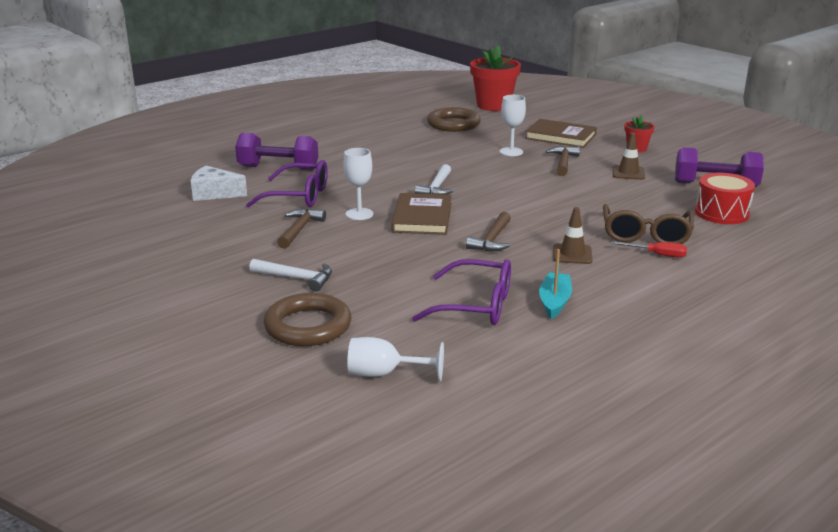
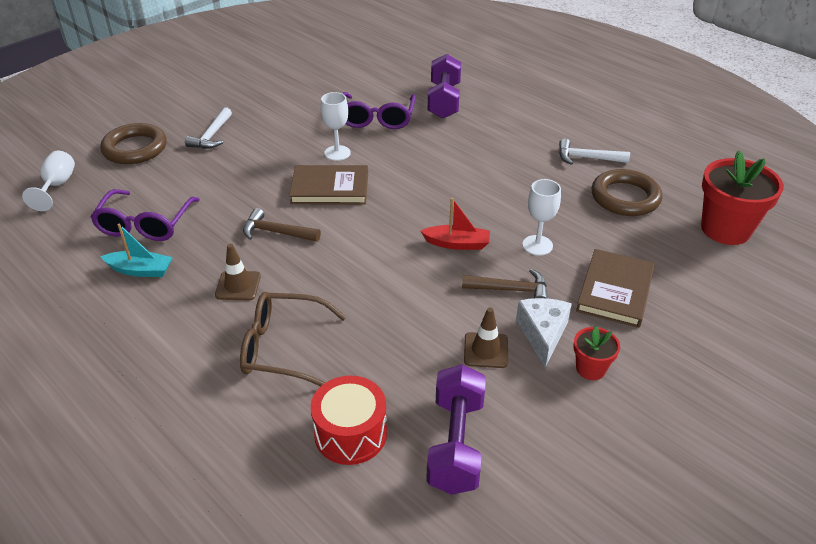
camera: 85 degrees right, 15 degrees up
white cheese [191,166,247,201] -> white cheese moved to [516,298,572,368]
brown hammer [277,208,326,248] -> none
white hammer [415,164,453,195] -> white hammer moved to [559,139,630,165]
red screwdriver [611,241,687,258] -> none
none -> red boat [421,198,490,250]

